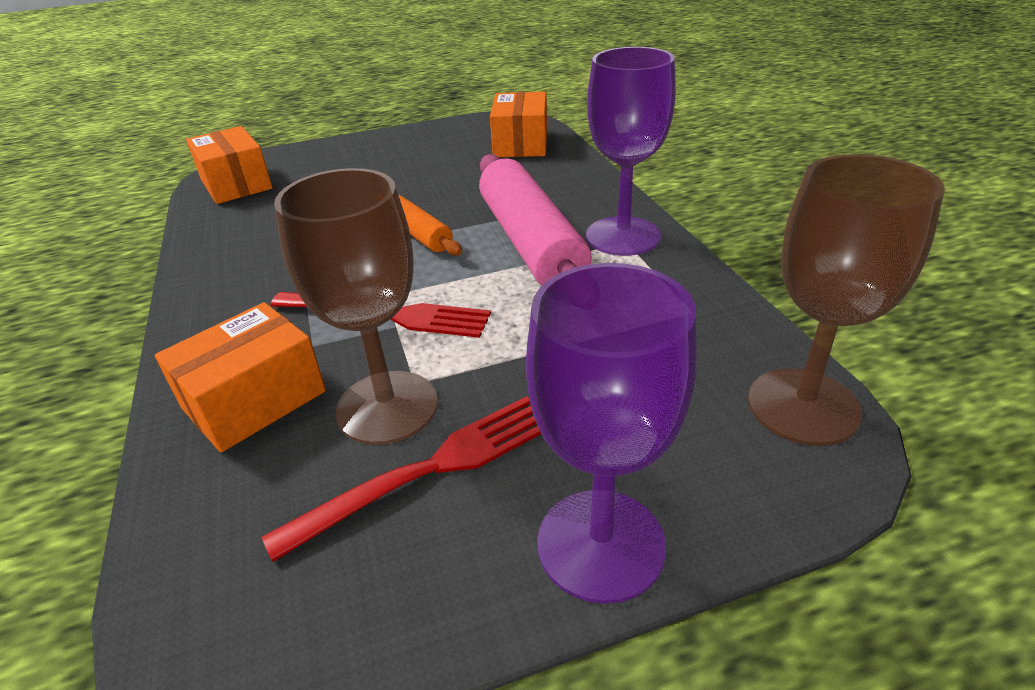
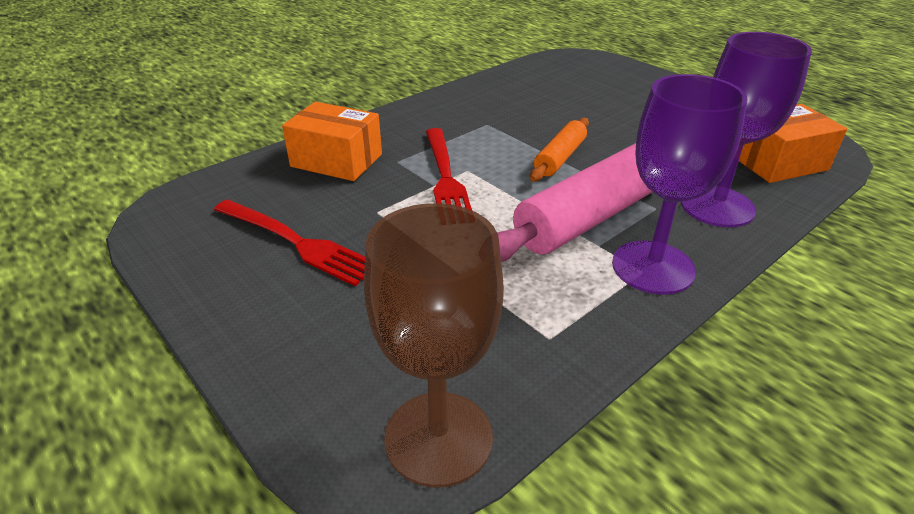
camera: 65 degrees right, 0 degrees up
orange box [186,126,273,204] -> none
brown goblet [274,168,438,445] -> none
purple goblet [526,263,697,604] -> purple goblet moved to [681,32,812,227]

